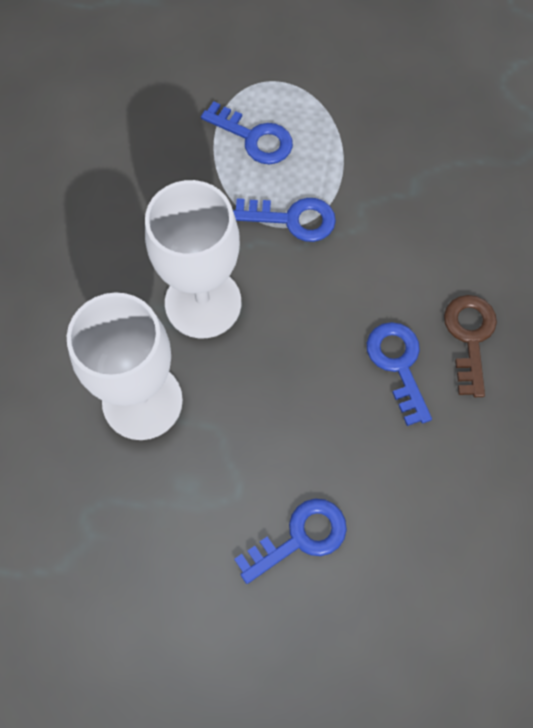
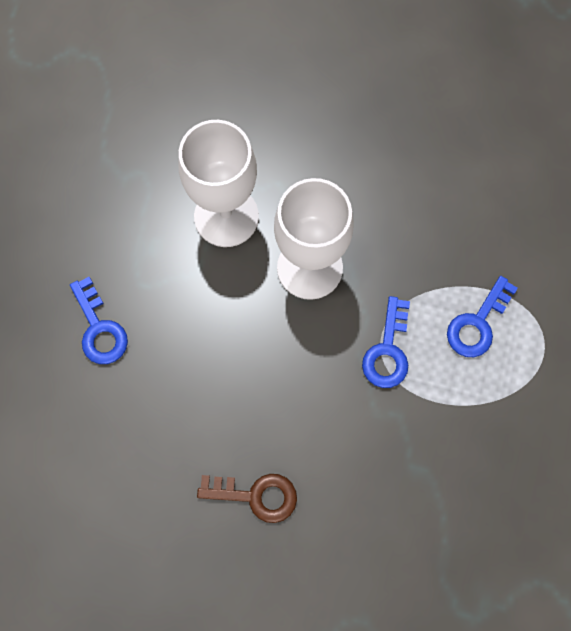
camera: 95 degrees right, 5 degrees up
blue key [367,322,432,426] -> none

